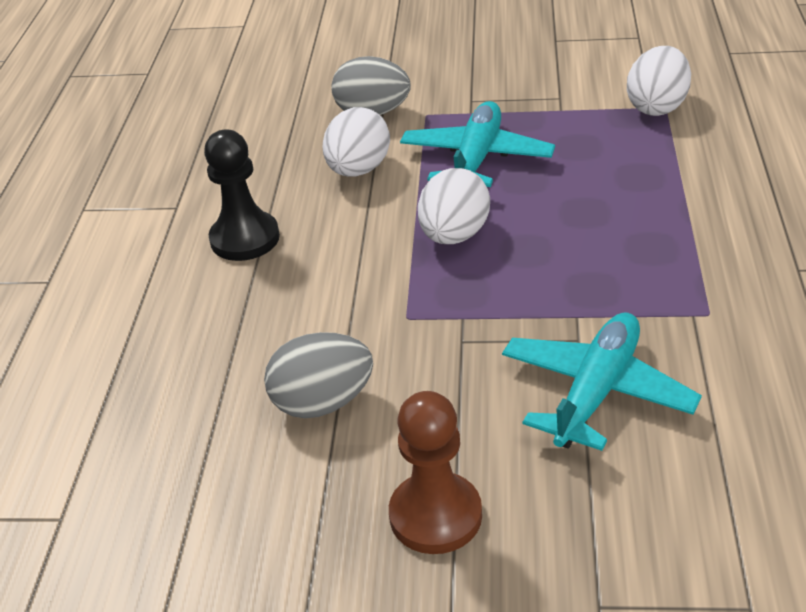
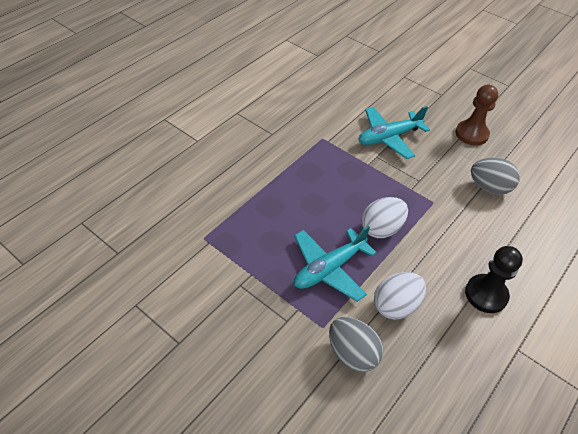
camera: 150 degrees left, 10 degrees up
white egg [627,46,691,116] -> none

